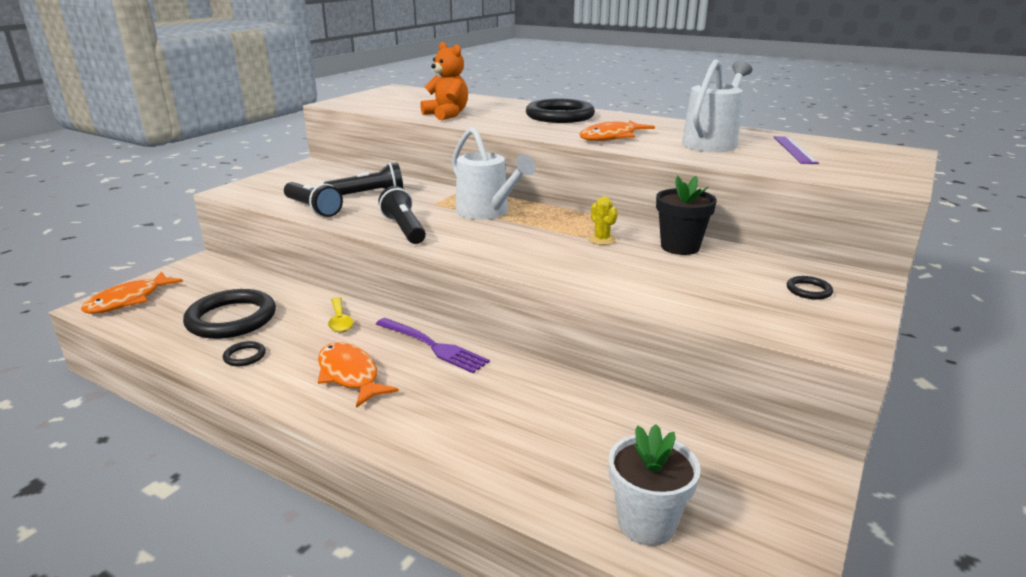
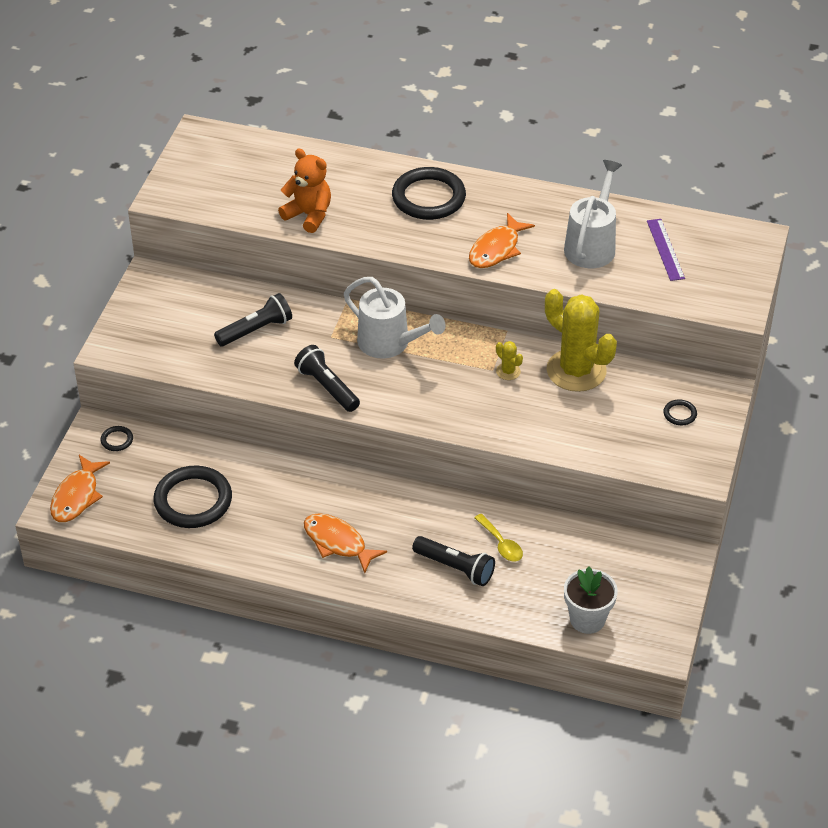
camera: 15 degrees left, 20 degrees up
black ring [223,341,266,366] -> black ring moved to [101,426,133,451]
black flashlight [284,182,343,217] -> black flashlight moved to [412,536,495,586]
yellow spoon [328,297,353,333] -> yellow spoon moved to [474,514,523,561]
purple fork [376,318,490,373] -> none
black flower pot [656,175,717,255] -> yellow cactus [545,289,617,392]

